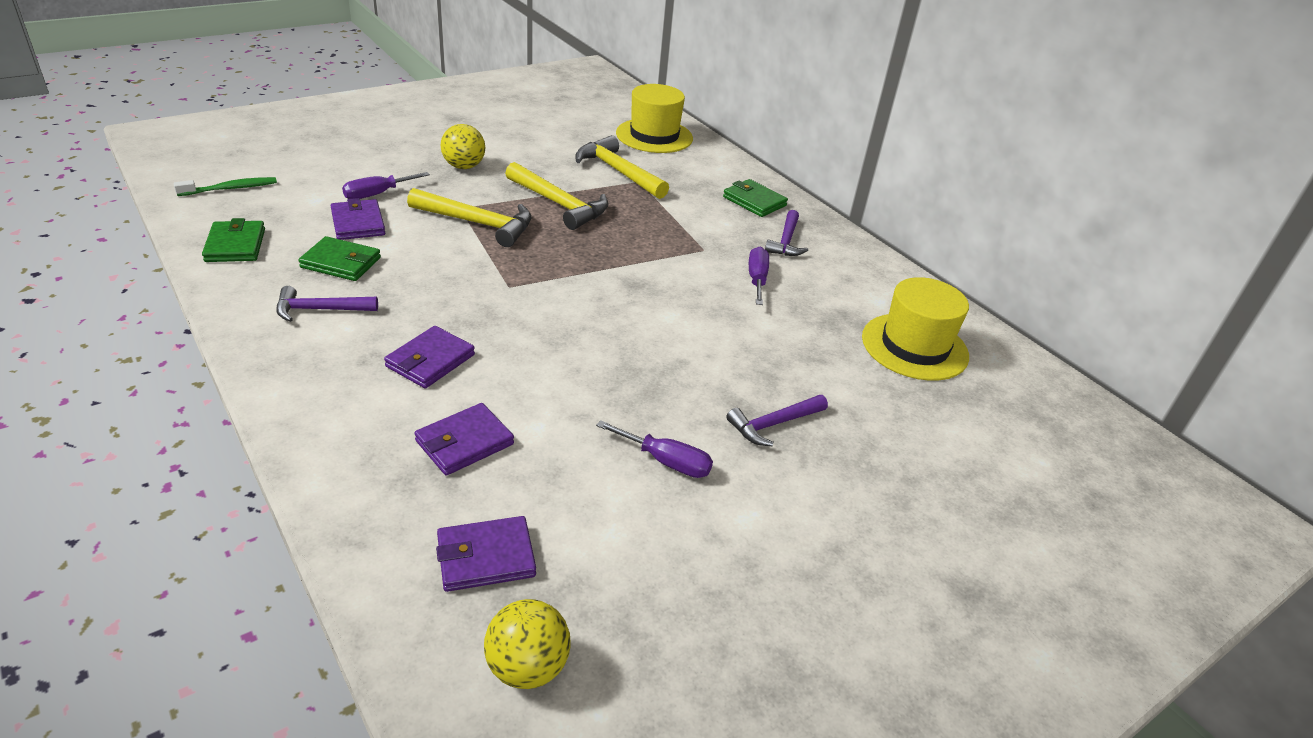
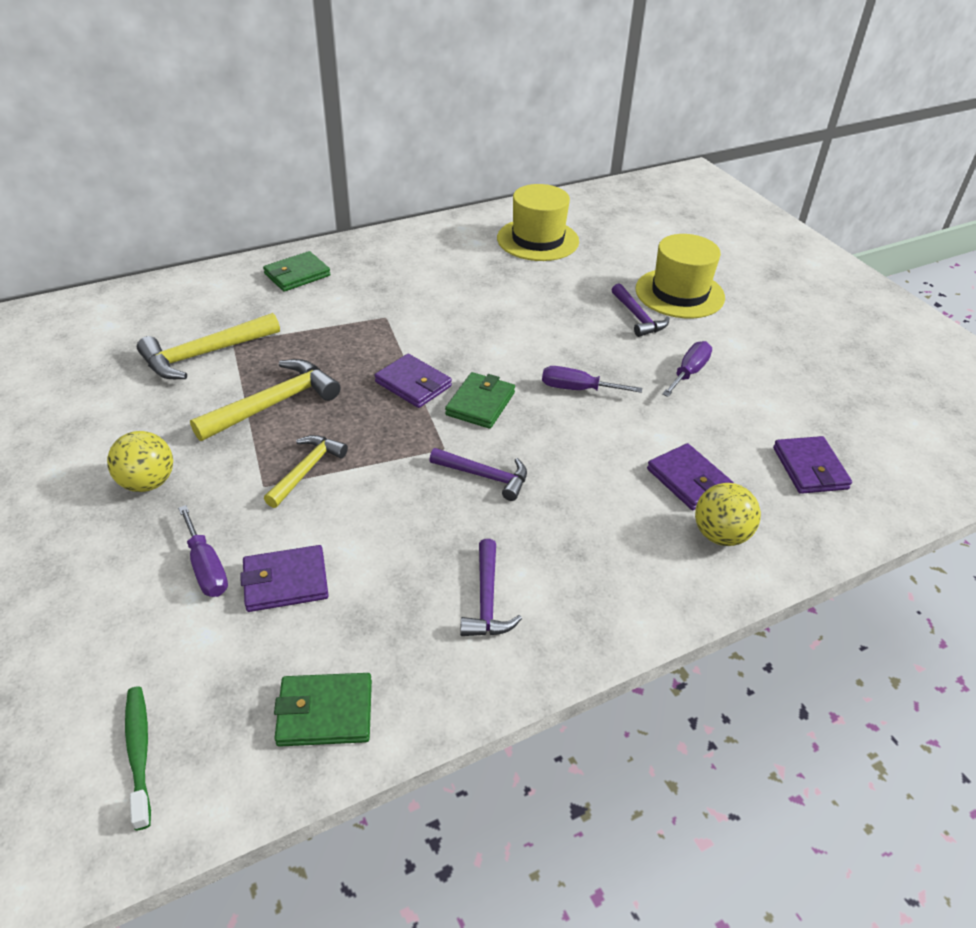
camera: 80 degrees left, 5 degrees up
green wallet [299,236,381,281] -> green wallet moved to [445,372,515,429]
purple wallet [384,326,475,388] -> purple wallet moved to [375,354,452,408]
yellow hammer [407,188,532,247] -> yellow hammer [264,435,348,508], size x0.64
yellow ball [484,599,570,689] -> yellow ball moved to [695,483,761,546]
yellow hat [616,84,693,153] -> yellow hat moved to [635,234,725,318]
purple screwdriver [749,247,769,305] -> purple screwdriver moved to [542,366,642,393]
purple hammer [765,210,808,256] -> purple hammer moved to [429,448,527,501]

